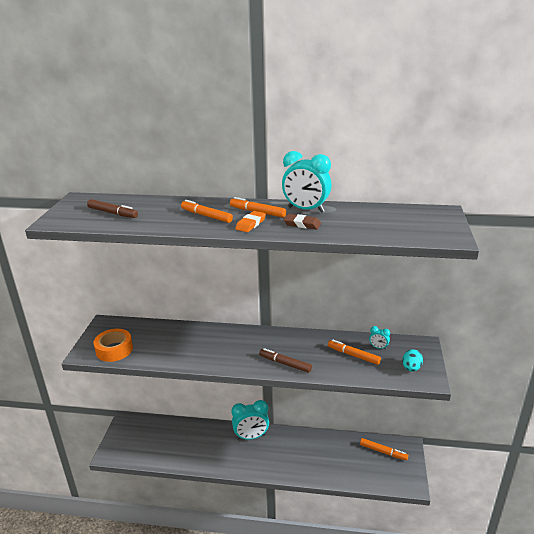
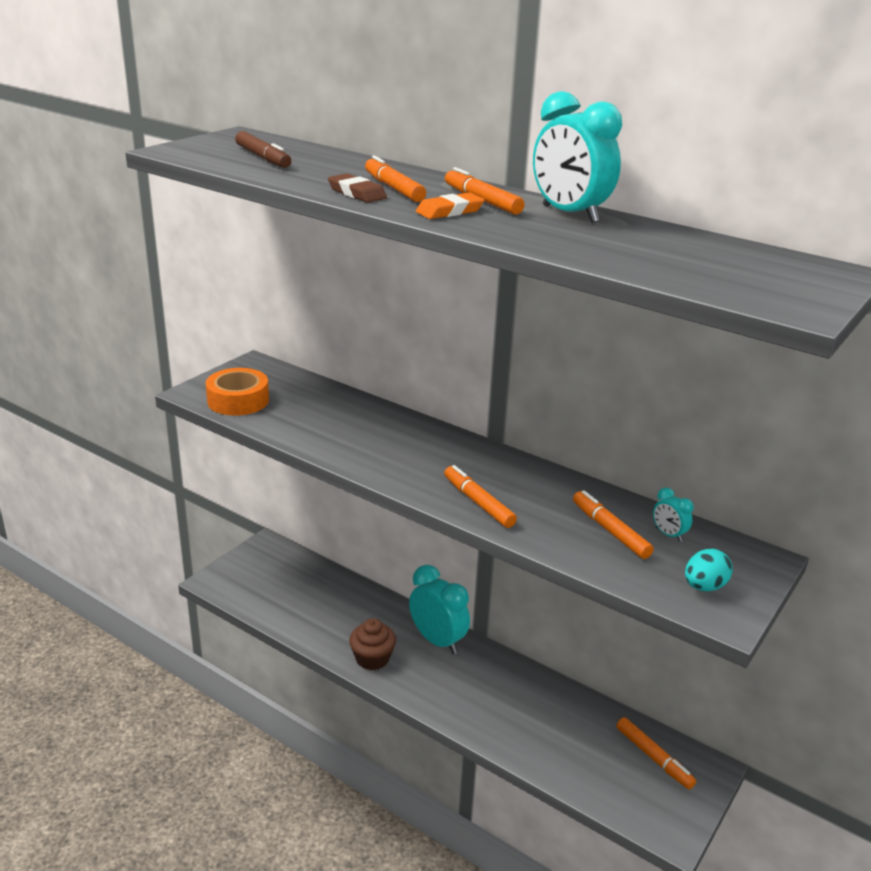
camera: 25 degrees right, 0 degrees up
turquoise clock [231,400,269,440] -> turquoise clock turned 150 degrees counterclockwise [409,565,470,654]
brown marker [259,348,312,373] -> orange marker [444,465,517,528]
brown eraser [283,214,321,229] -> brown eraser moved to [328,173,387,203]
none -> brown cupcake [349,618,396,670]

